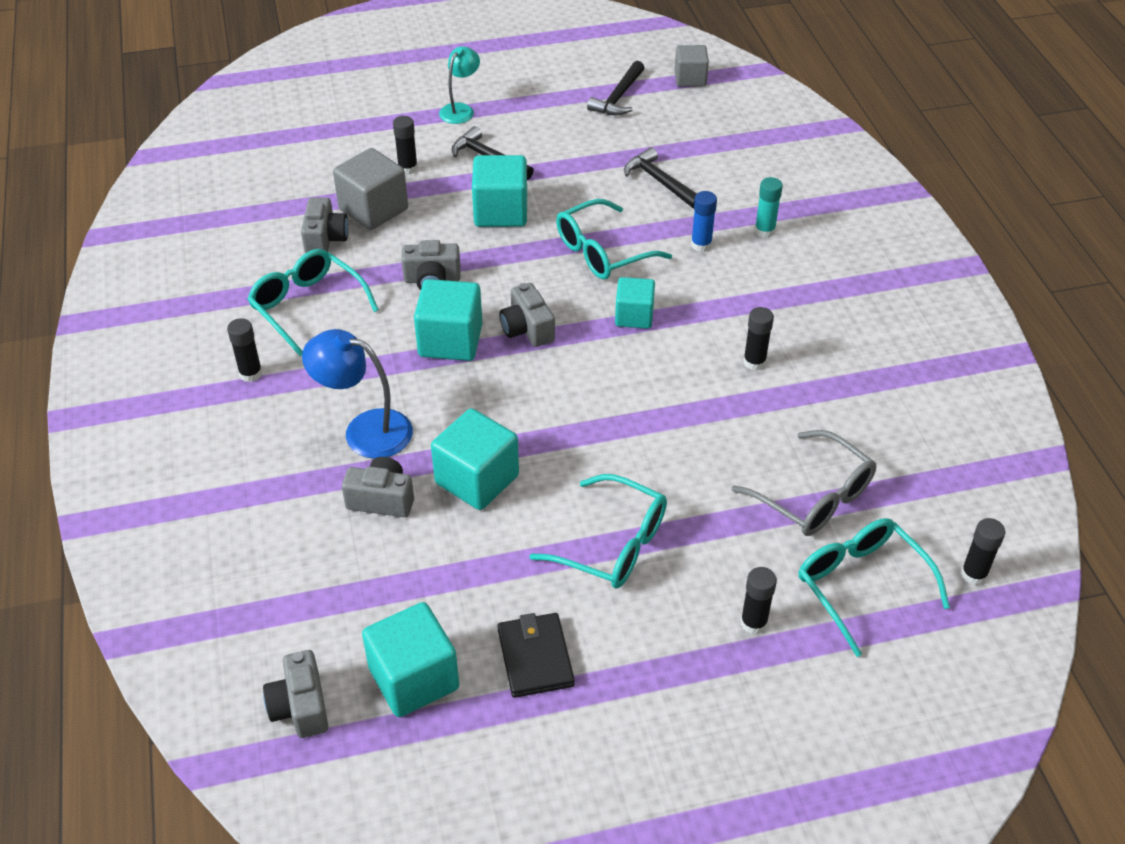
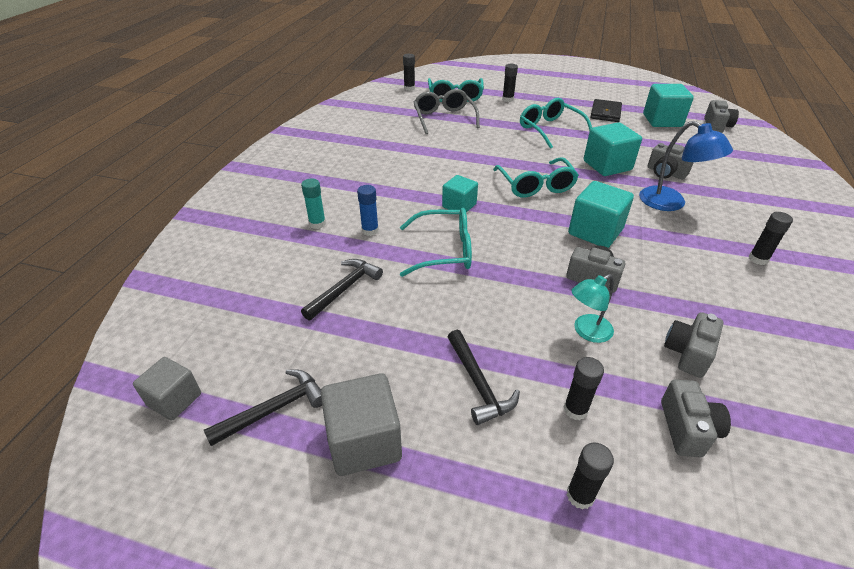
camera: 150 degrees left, 5 degrees down
turquoise glasses [247,249,379,356] -> turquoise glasses moved to [493,157,579,198]
grey cube [333,148,408,230] -> grey cube moved to [321,373,402,476]
turquoise lamp [439,46,480,124] -> turquoise lamp moved to [571,274,614,343]
turquoise cube [472,155,527,227] -> none
grey camera [499,283,555,347] -> grey camera moved to [661,379,731,457]
black hammer [624,147,697,209] -> black hammer turned 135 degrees counterclockwise [301,259,383,320]
black glue stick [743,307,774,371] -> black glue stick moved to [567,443,614,510]

